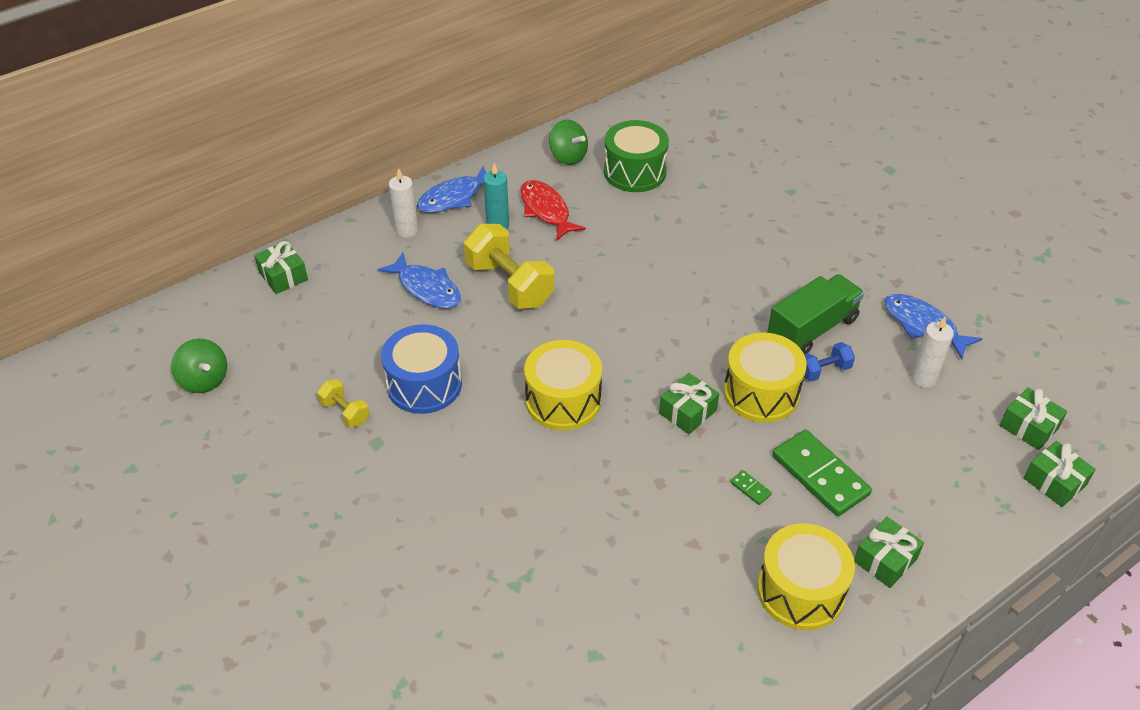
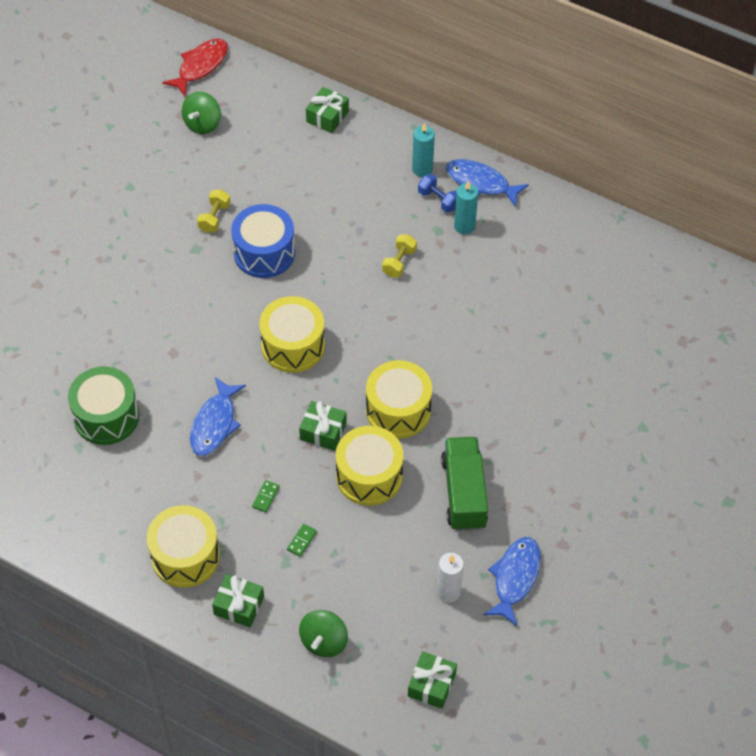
camera: 65 degrees right, 10 degrees up
blue fish [377,252,461,309] -> blue fish moved to [190,377,246,456]
white candle [389,168,419,238] -> turquoise candle [412,122,435,177]
yellow dumbbell [464,224,554,309] -> yellow dumbbell [382,234,417,277], size x0.50
red fish [521,180,586,241] -> red fish moved to [162,39,228,96]
green spinning top [549,119,588,165] -> green spinning top moved to [299,610,348,657]
green drum [604,120,669,192] -> green drum moved to [68,366,139,445]
green truck [767,274,864,354] -> green truck turned 120 degrees counterclockwise [441,437,488,531]
green domino [772,430,872,517] -> green domino [287,524,317,557], size x0.41
blue dumbbell [804,342,855,382] -> blue dumbbell moved to [418,174,457,213]
green gift [1023,441,1096,507] -> none
none -> yellow drum [366,360,432,439]

